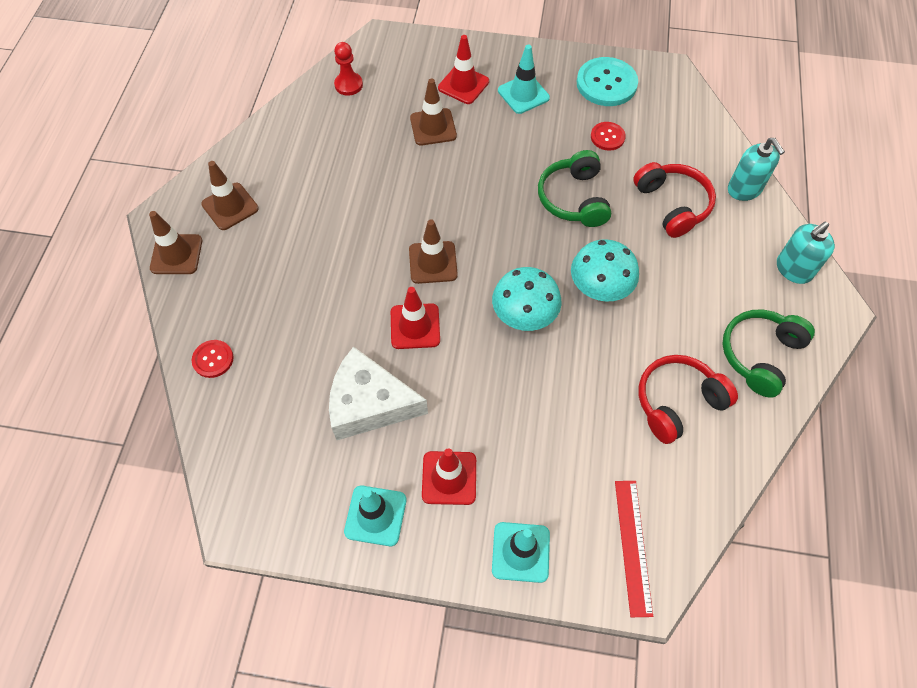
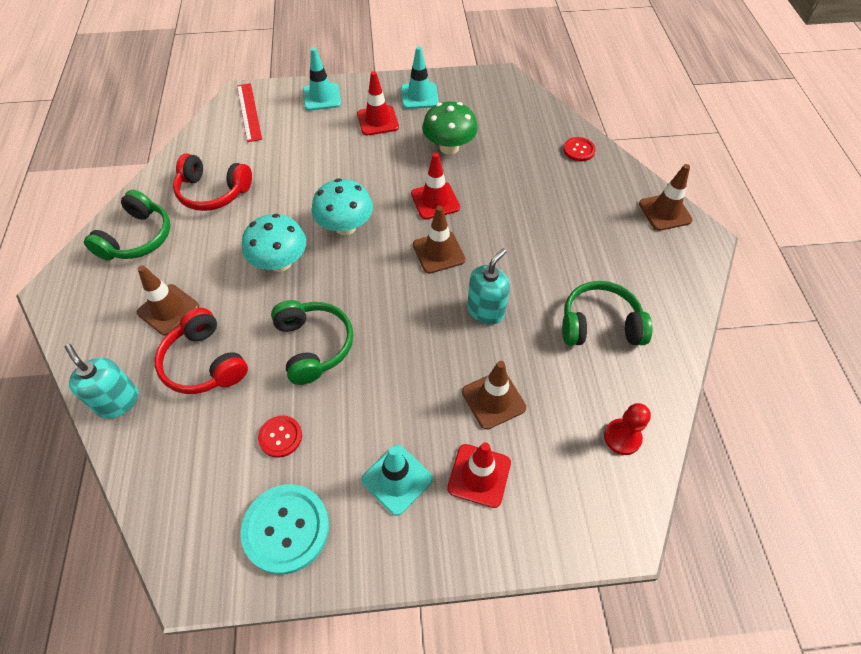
camera: 165 degrees right, 5 degrees down
brown traffic cone [201,161,259,230] -> brown traffic cone moved to [137,265,199,335]
white cheese [329,347,428,440] -> green mushroom [422,101,478,155]
red headphones [639,355,738,444] -> red headphones turned 60 degrees clockwise [173,154,252,211]
turquoise soap dispenser [777,221,835,284] -> turquoise soap dispenser moved to [467,248,510,324]
none -> green headphones [562,281,652,346]

